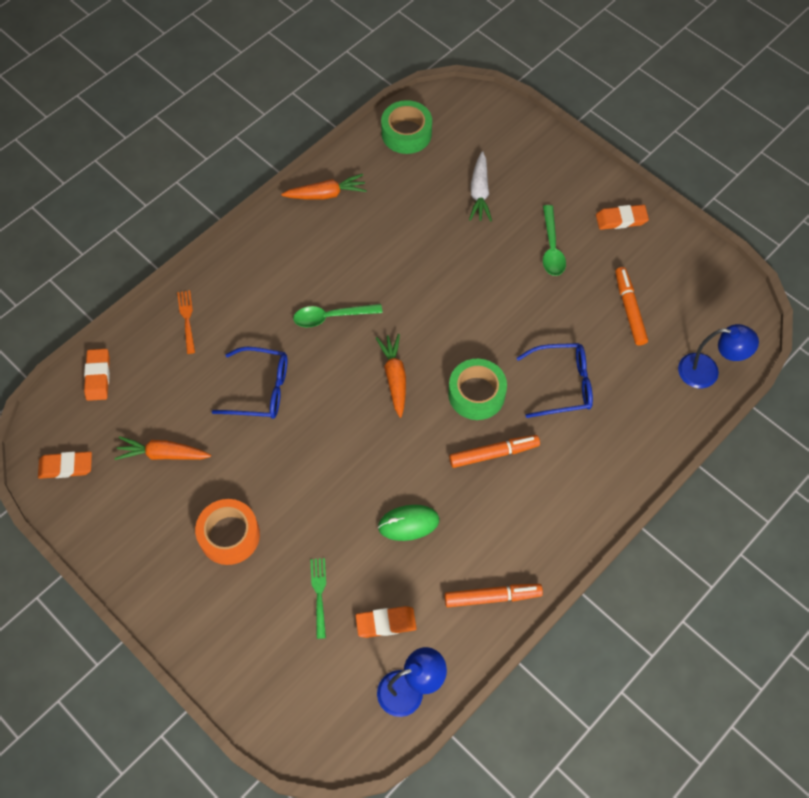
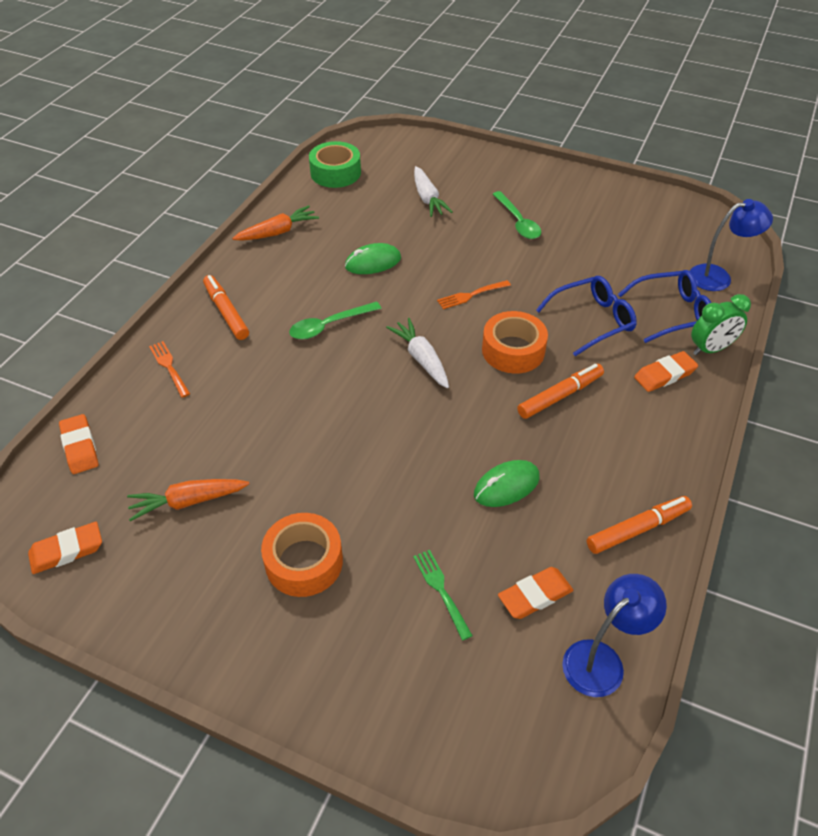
camera: 20 degrees left, 15 degrees down
blue glasses [212,347,287,419] -> blue glasses moved to [618,270,711,343]
orange carrot [376,334,406,418] -> white carrot [386,318,449,388]
green tape [448,359,507,420] -> orange tape [482,311,548,373]
orange eraser [596,205,649,230] -> orange eraser moved to [634,351,698,392]
orange marker [615,267,648,346] -> orange marker moved to [203,275,249,340]
none -> green mouse [345,243,401,274]
none -> orange fork [437,280,511,309]
none -> green clock [691,294,751,355]

